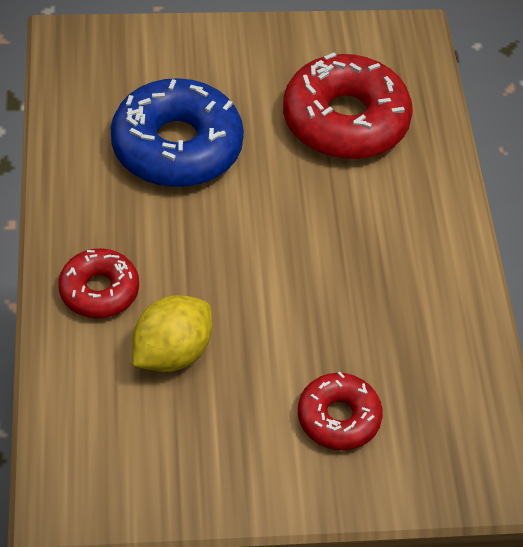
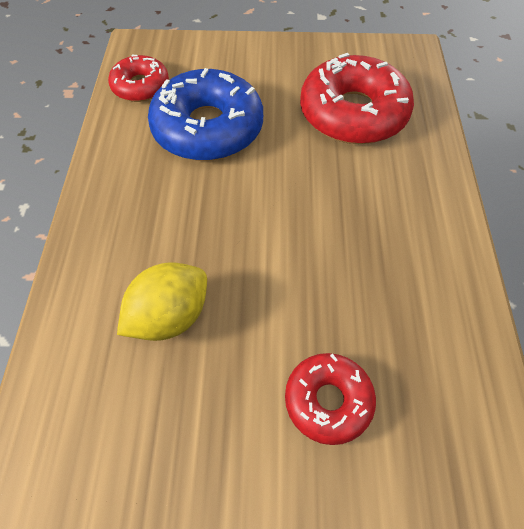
camera: 10 degrees right, 5 degrees up
red donut [58,248,139,318] -> red donut moved to [108,55,169,102]

